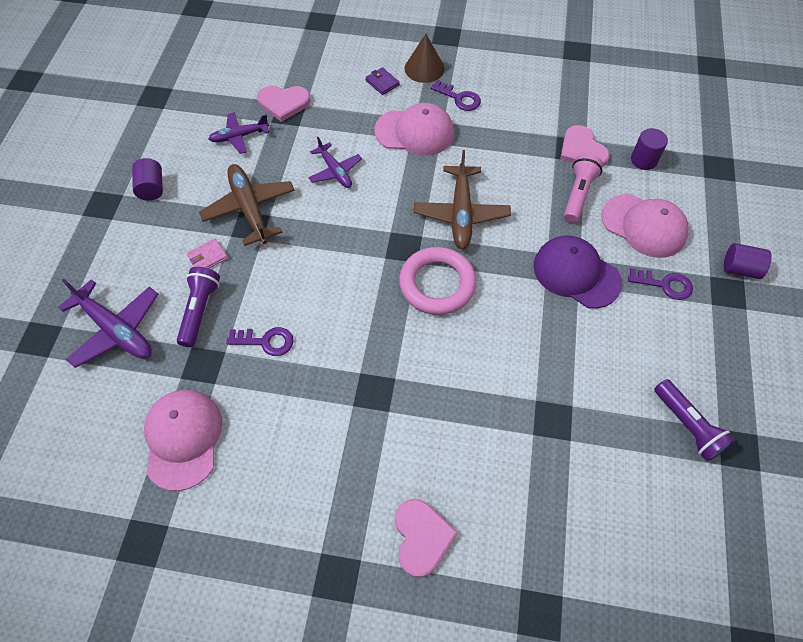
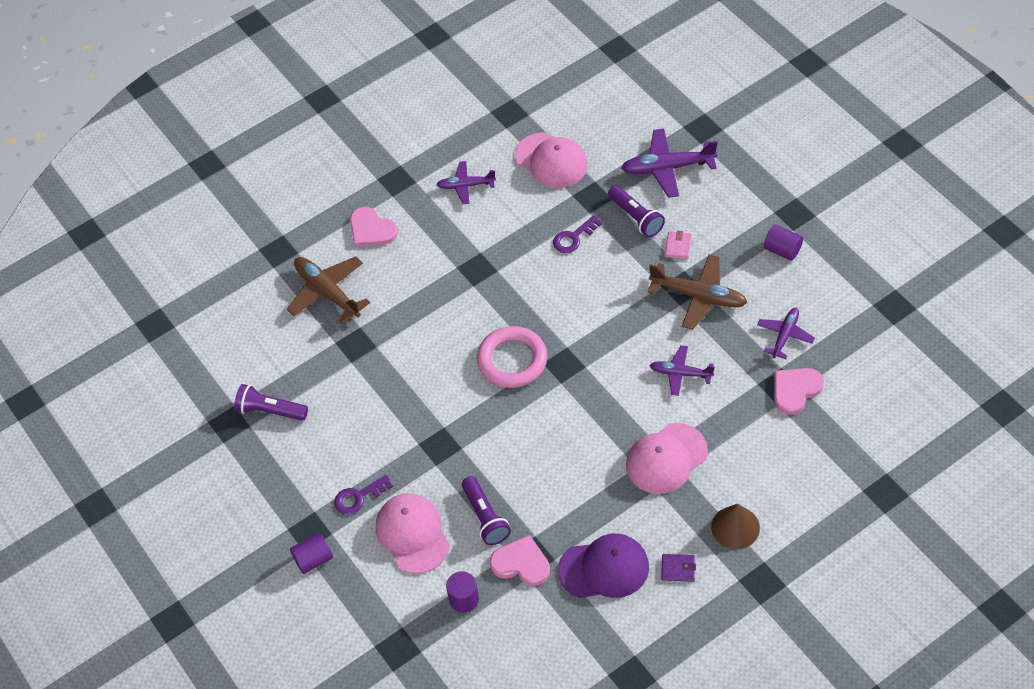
camera: 140 degrees right, 5 degrees down
purple wallet [366,67,400,95] -> purple wallet moved to [661,554,696,582]
brown plane [414,150,511,250] -> brown plane moved to [287,256,370,324]
purple key [431,80,481,111] -> none
purple cap [533,236,622,309] -> purple cap moved to [558,533,649,599]
pink flashlight [563,153,603,223] -> purple flashlight [462,476,511,545]
pink cap [601,194,689,258] -> pink cap turned 75 degrees clockwise [376,493,450,574]
none -> purple plane [436,161,496,204]

